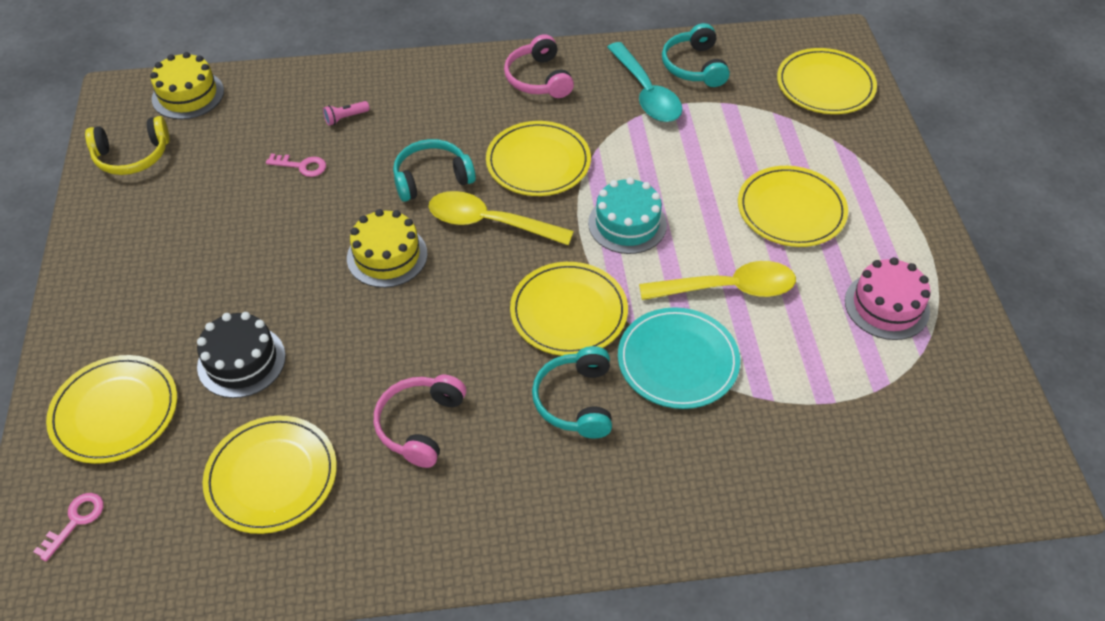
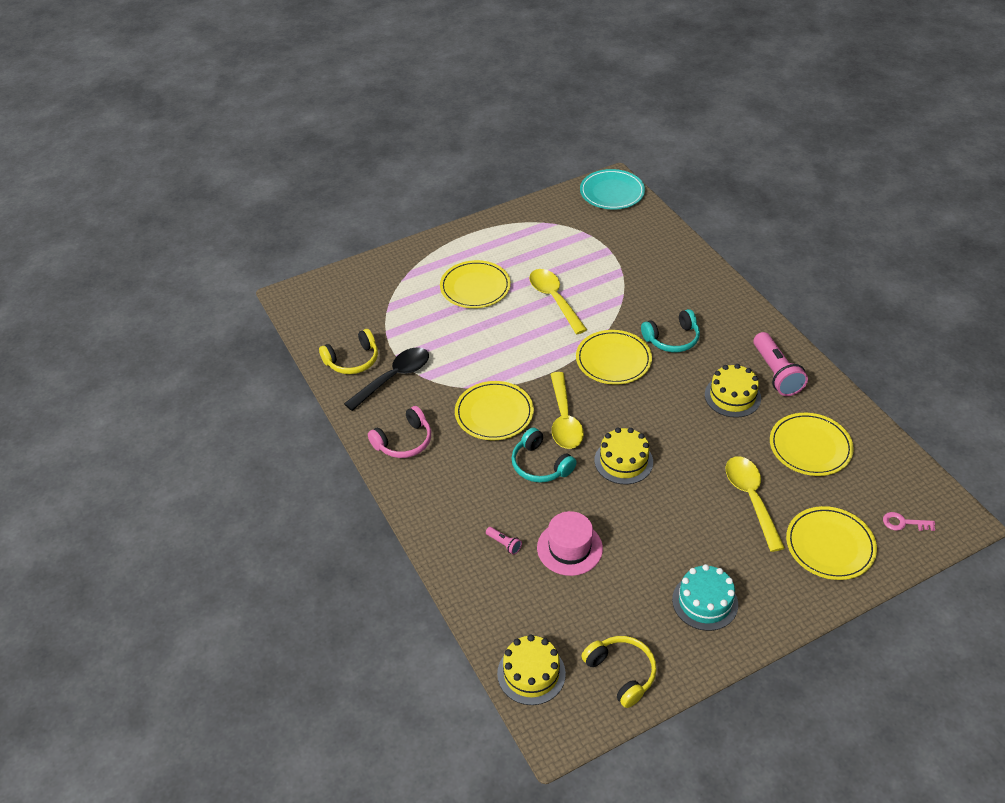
camera: 110 degrees left, 5 degrees down
black cake [197,312,286,398] -> yellow spoon [726,456,785,552]
pink key [266,153,326,177] -> pink hat [537,511,603,576]
pink headphones [374,375,466,468] -> yellow cake [705,364,761,418]
turquoise cake [588,177,667,254] -> turquoise cake moved to [672,564,738,631]
turquoise spoon [607,42,682,122] -> black spoon [344,347,429,411]
turquoise plate [618,307,740,409] -> turquoise plate moved to [580,169,645,210]
turquoise headphones [662,23,730,87] -> yellow headphones [319,329,378,374]
yellow plate [777,48,877,114] -> none
pink cake [845,257,931,340] -> none
none -> pink flashlight [754,332,808,396]

